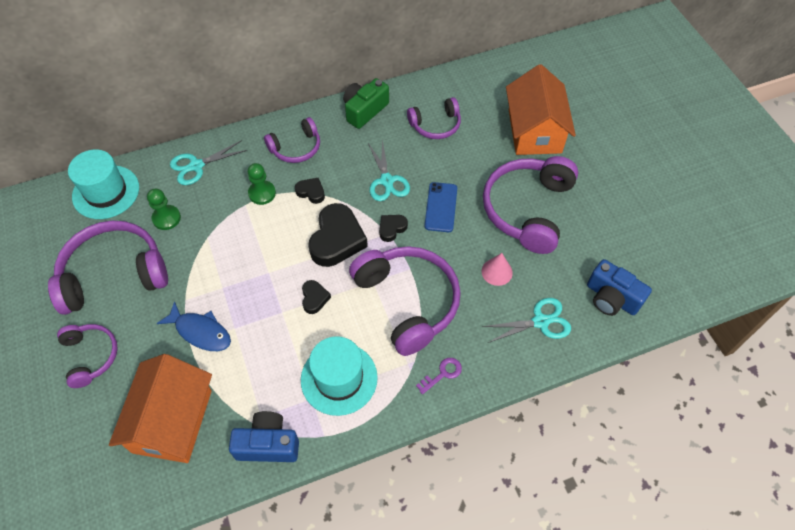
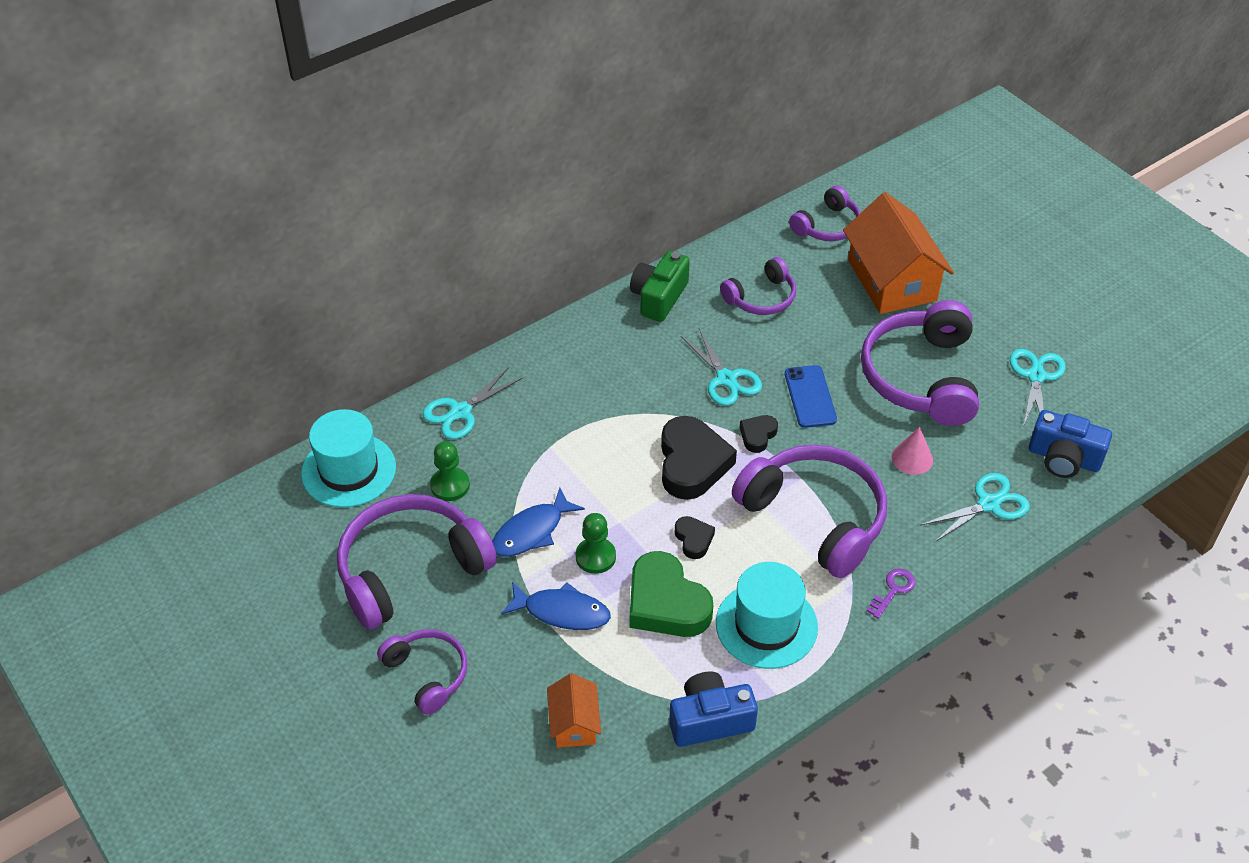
camera: 15 degrees left, 10 degrees down
orange house [109,354,212,463] -> orange house [547,673,601,748], size x0.50
green pawn [248,163,276,205] -> green pawn moved to [575,513,616,574]
purple headphones [264,117,320,163] -> purple headphones moved to [789,185,860,241]
black heart [295,178,325,204] -> none
none -> blue fish [492,488,585,557]
none -> green heart [630,551,713,637]
none -> turquoise scissors [1010,349,1065,426]

